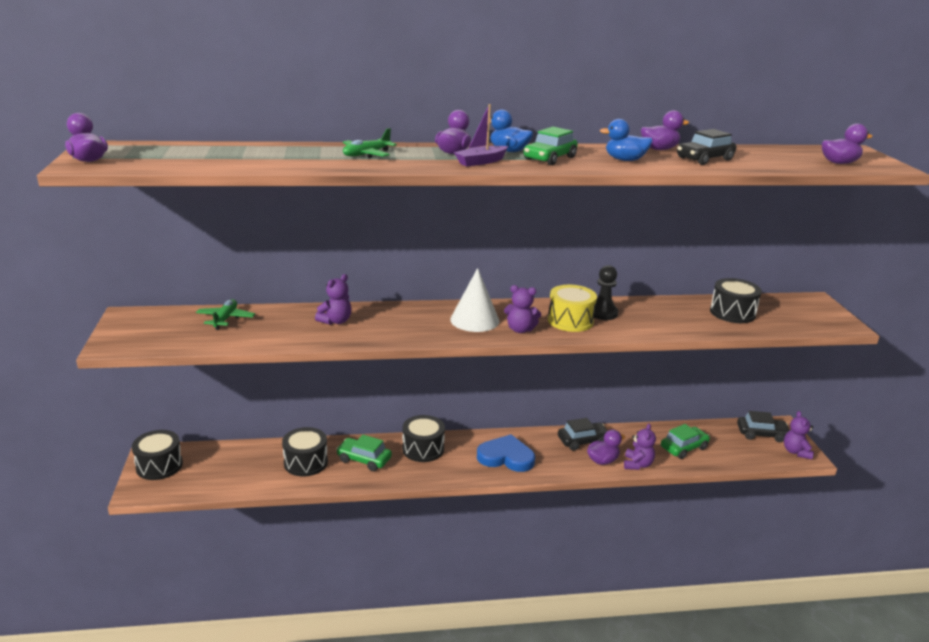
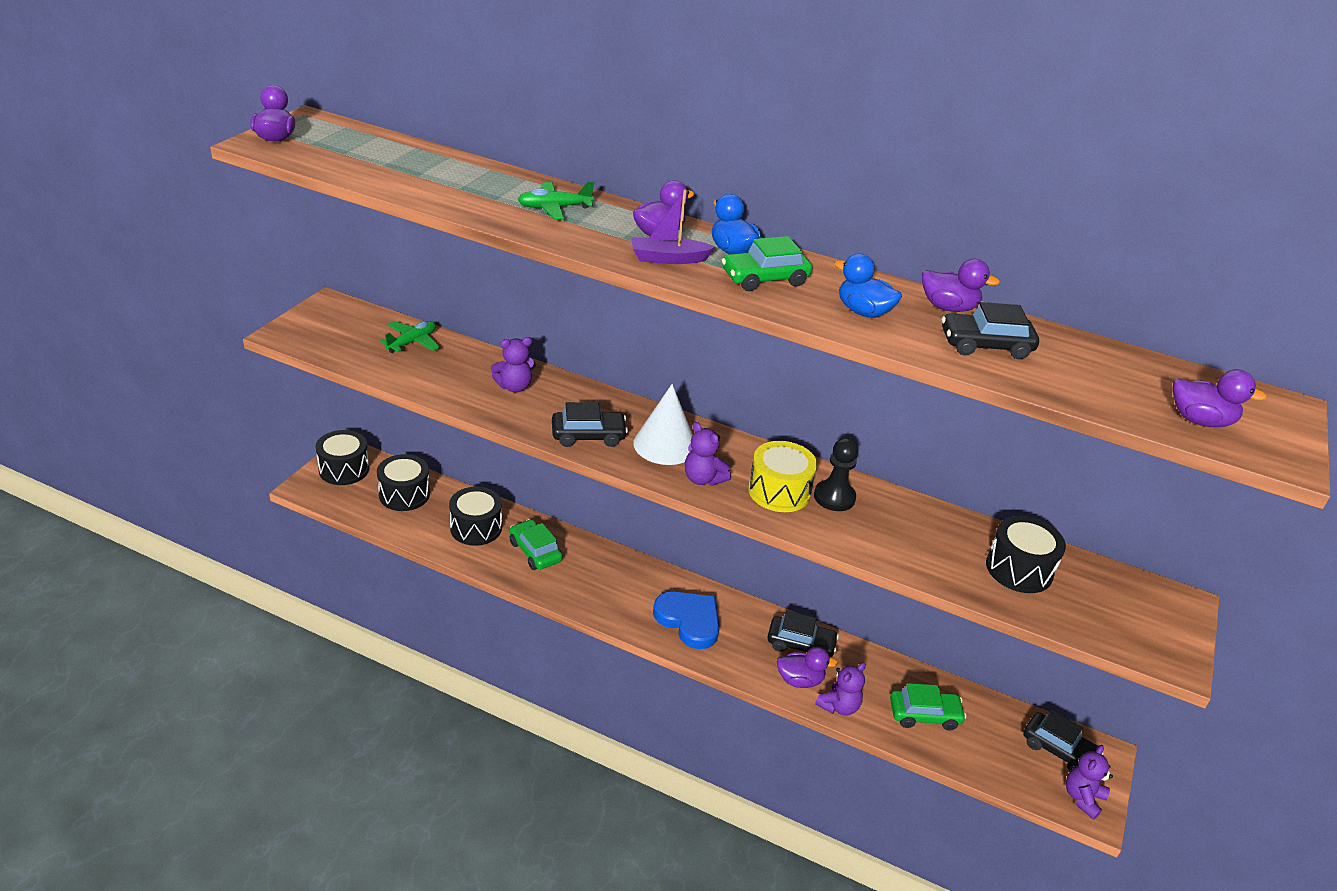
camera: 30 degrees right, 10 degrees up
black drum [402,415,445,462] -> black drum moved to [377,454,430,511]
none -> black car [552,402,628,447]

